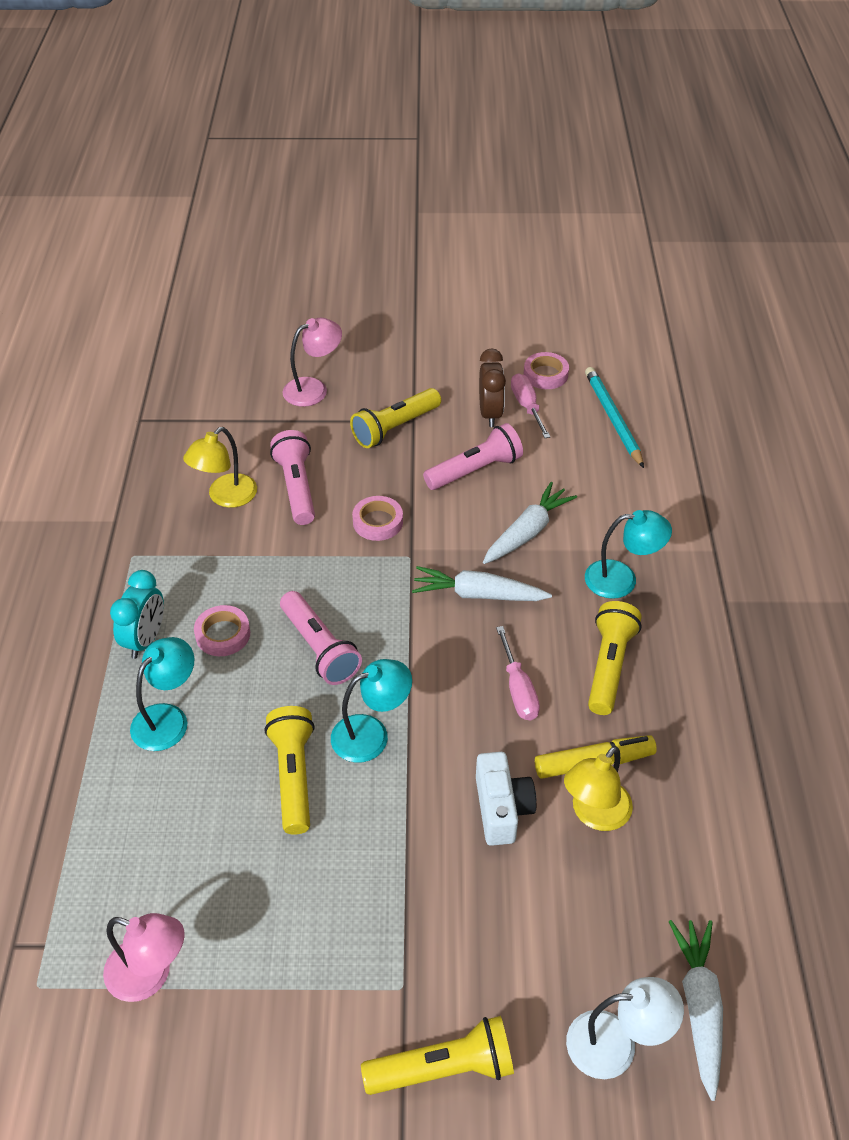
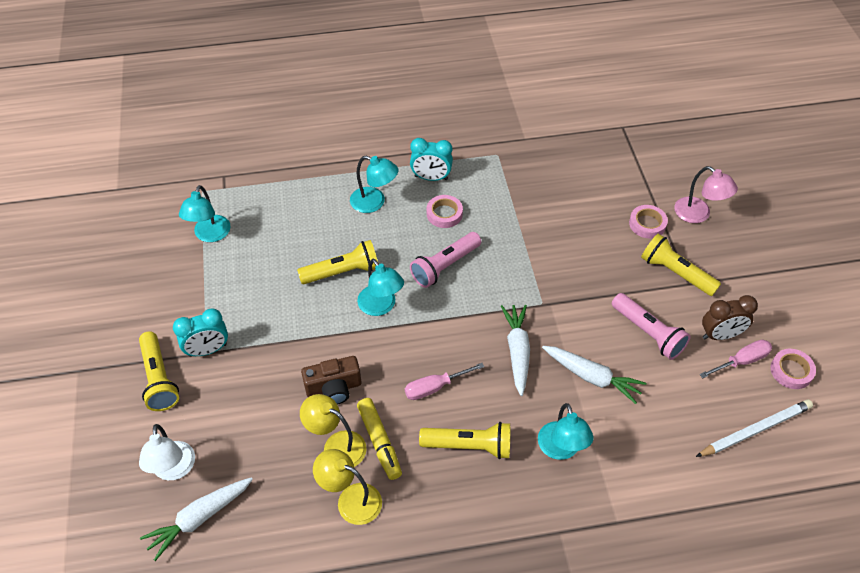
camera: 80 degrees right, 5 degrees up
pink lamp [103,913,185,1002] -> turquoise lamp [179,185,231,242]
yellow lamp [183,427,257,508] -> yellow lamp moved to [313,449,382,525]
pink flashlight [270,430,315,525] -> none
pink tape [352,496,403,541] -> pink tape moved to [629,205,668,238]
white camera [476,752,536,846] -> brown camera [301,356,361,405]
turquoise pencil [585,367,644,468] -> white pencil [696,399,813,457]
white carrot [668,920,723,1101] -> white carrot turned 150 degrees clockwise [140,477,253,561]
none -> turquoise clock [173,308,228,357]

